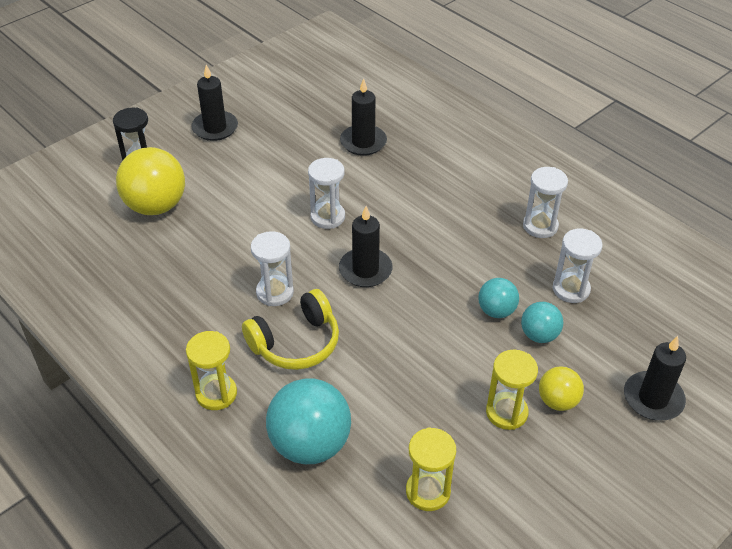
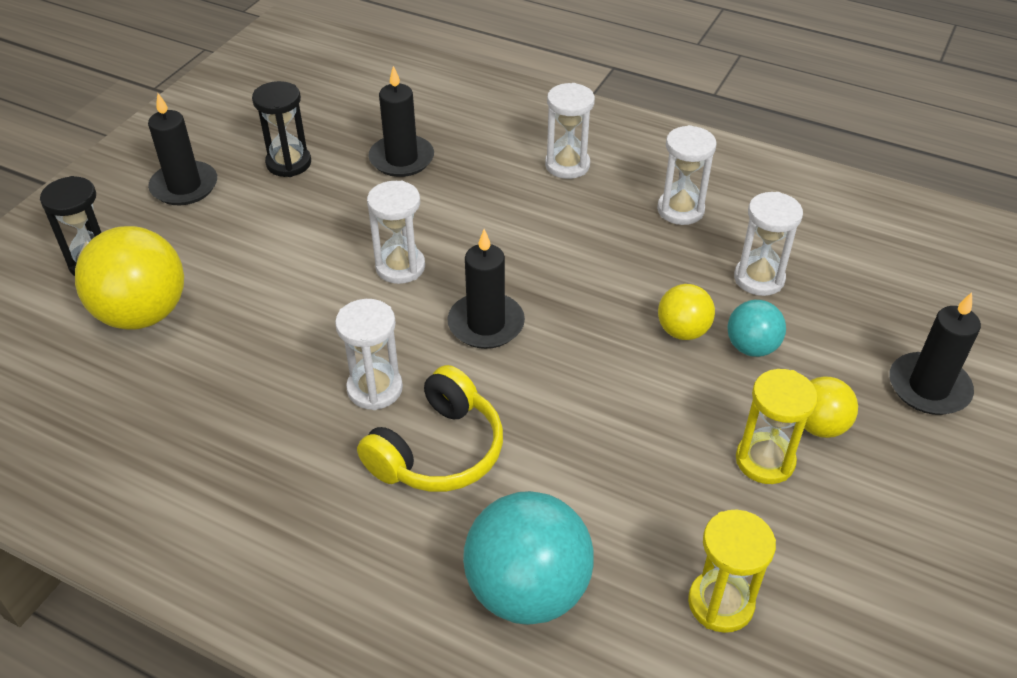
camera: 20 degrees left, 0 degrees up
yellow hourglass [186,331,237,410] -> none
turquoise ball [478,278,519,318] -> yellow ball [658,284,715,340]
none -> black hourglass [252,81,311,177]
none -> white hourglass [545,83,595,179]

